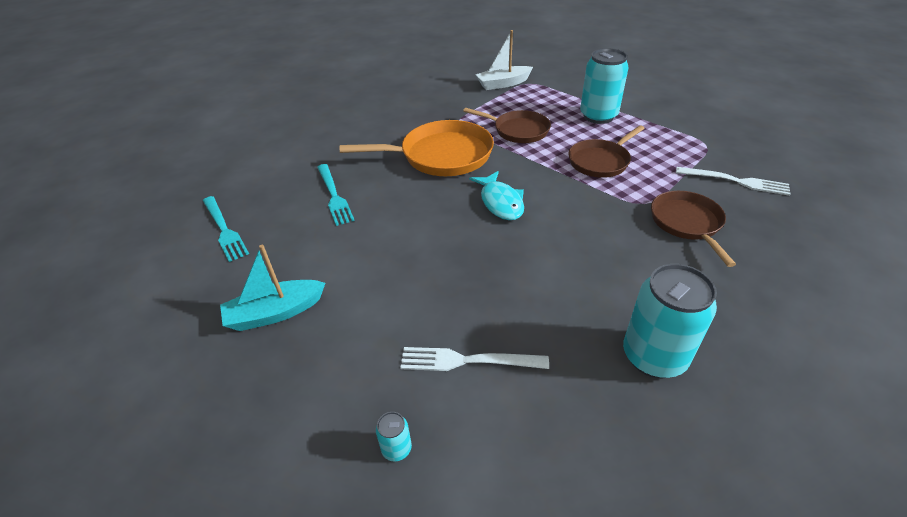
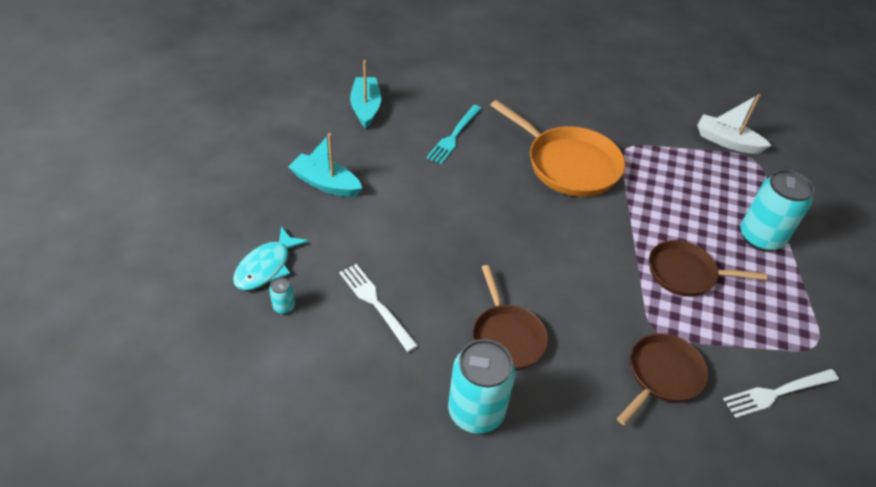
camera: 45 degrees right, 5 degrees up
turquoise fork [203,196,249,262] -> turquoise boat [350,60,381,128]
brown pan [463,108,551,143] -> brown pan moved to [472,265,548,371]
turquoise fish [469,171,524,220] -> turquoise fish moved to [233,227,309,290]
white fork [676,167,790,196] -> white fork turned 90 degrees clockwise [723,369,839,418]

